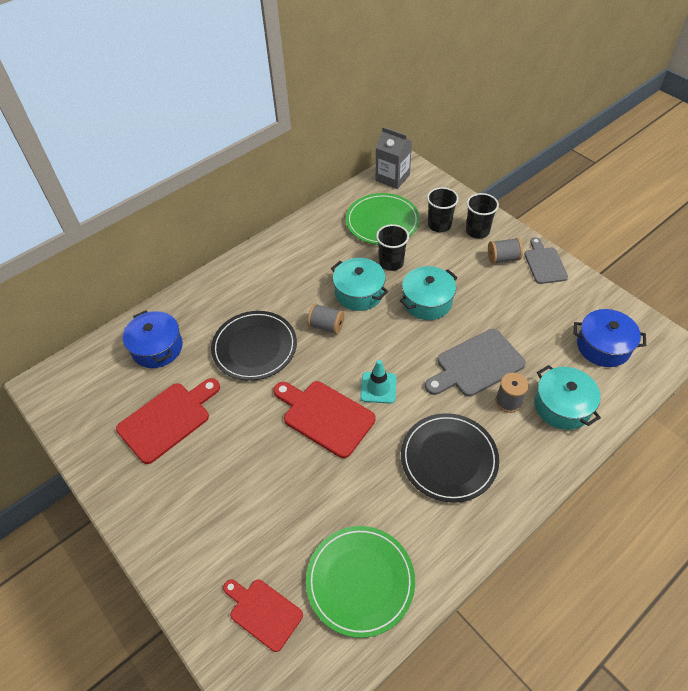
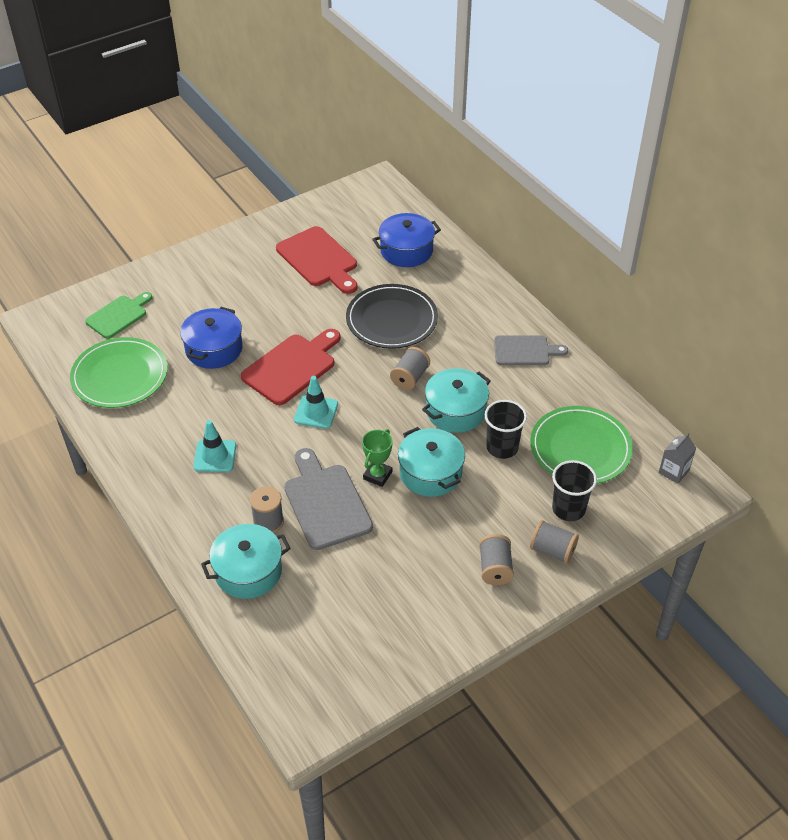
camera: 95 degrees right, 5 degrees down
red cutting board [223,579,303,652] -> green cutting board [85,292,152,339]
grey carton [376,127,412,189] -> grey carton [658,433,696,484], size x0.60
black plate [401,413,499,503] -> turquoise traffic cone [193,420,236,472]
black cup [466,193,499,239] -> grey spool [530,520,579,564]
grey cutting board [524,237,568,284] -> grey cutting board moved to [494,336,568,365]
blue pot [574,309,646,367] -> blue pot moved to [180,307,243,369]
none -> green trophy [362,429,393,487]

